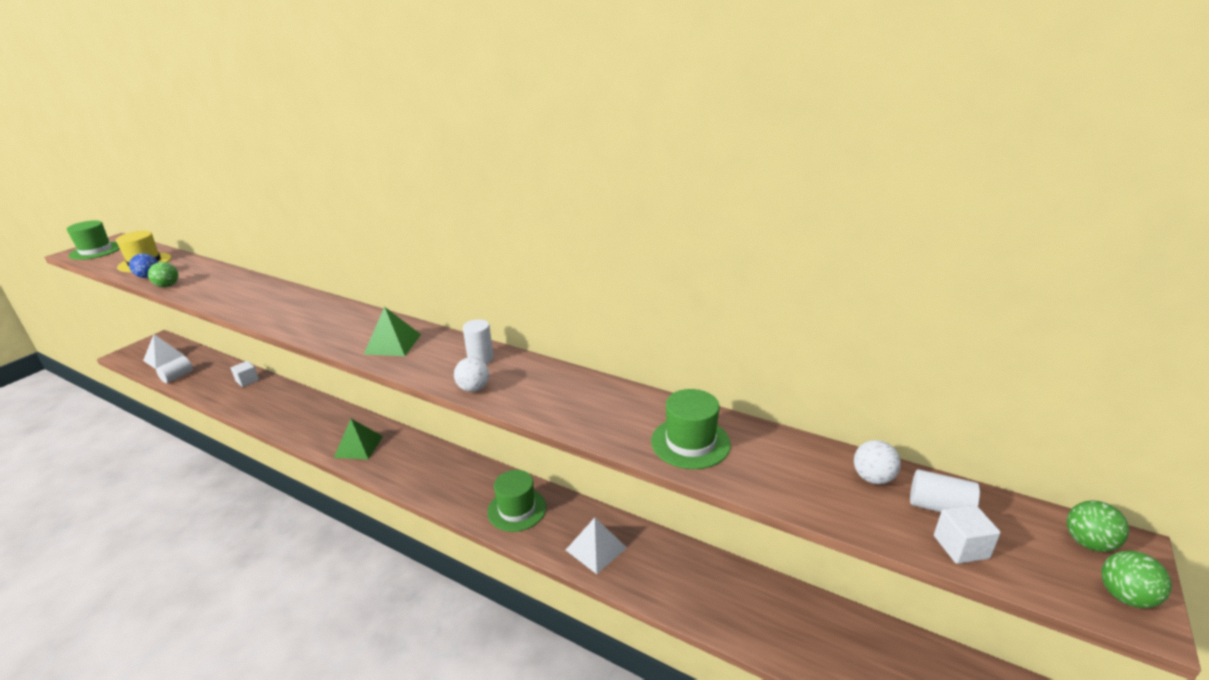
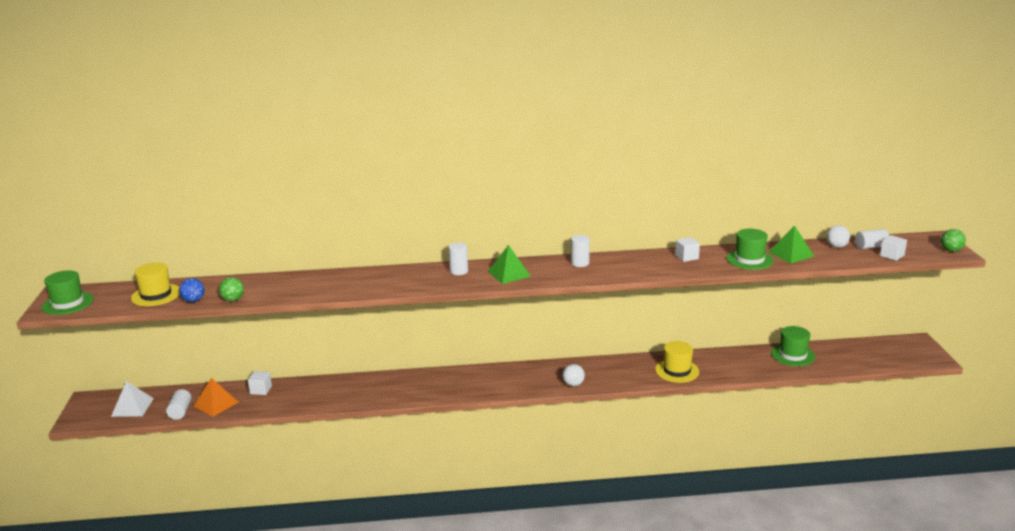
camera: 35 degrees left, 5 degrees down
green pyramid [334,419,383,459] -> green pyramid moved to [769,225,814,263]
white ball [454,357,489,392] -> white ball moved to [563,364,585,386]
green hat [487,470,546,532] -> green hat moved to [771,326,815,366]
white pyramid [566,518,627,574] -> yellow hat [655,341,699,383]
green ball [1067,500,1129,552] -> none
none -> orange pyramid [194,378,238,417]
none -> white cylinder [448,243,468,275]
none -> white cube [675,237,700,262]

